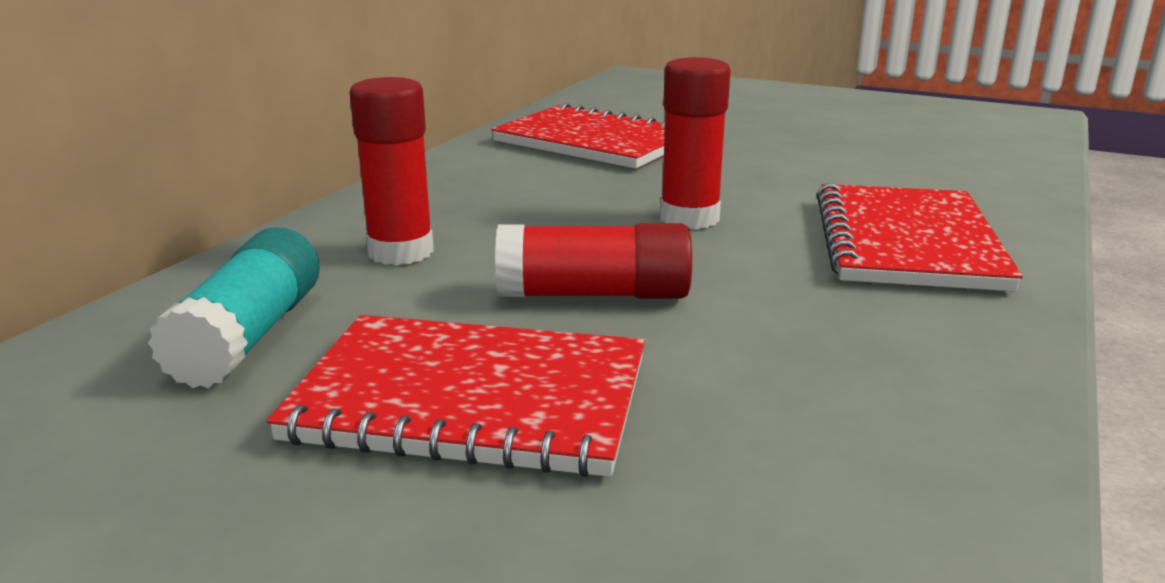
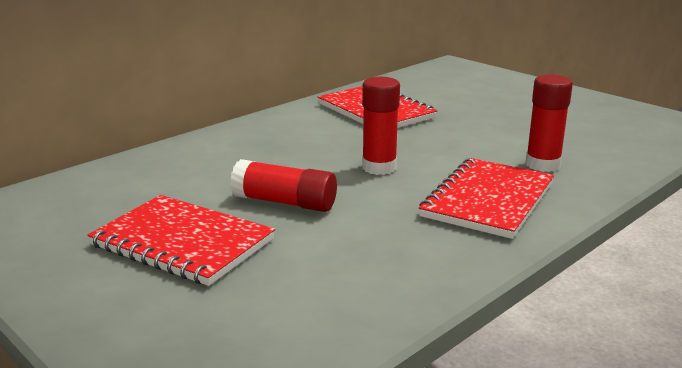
camera: 20 degrees right, 0 degrees up
turquoise glue stick [148,227,320,388] -> none
red glue stick [350,77,434,265] -> red glue stick moved to [525,74,573,172]

